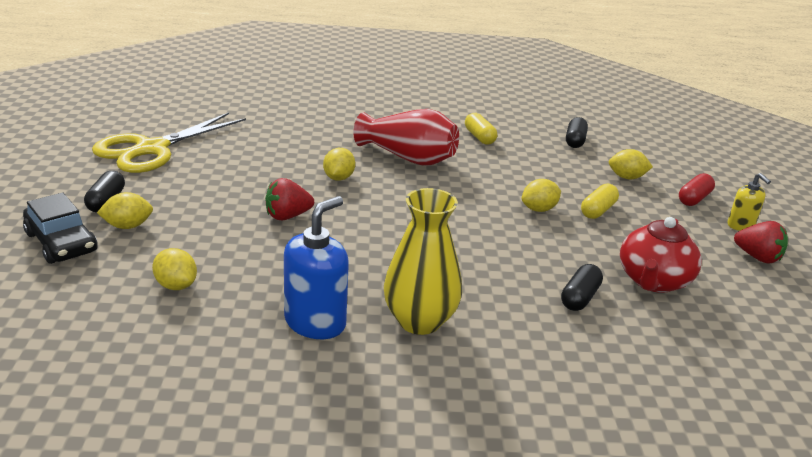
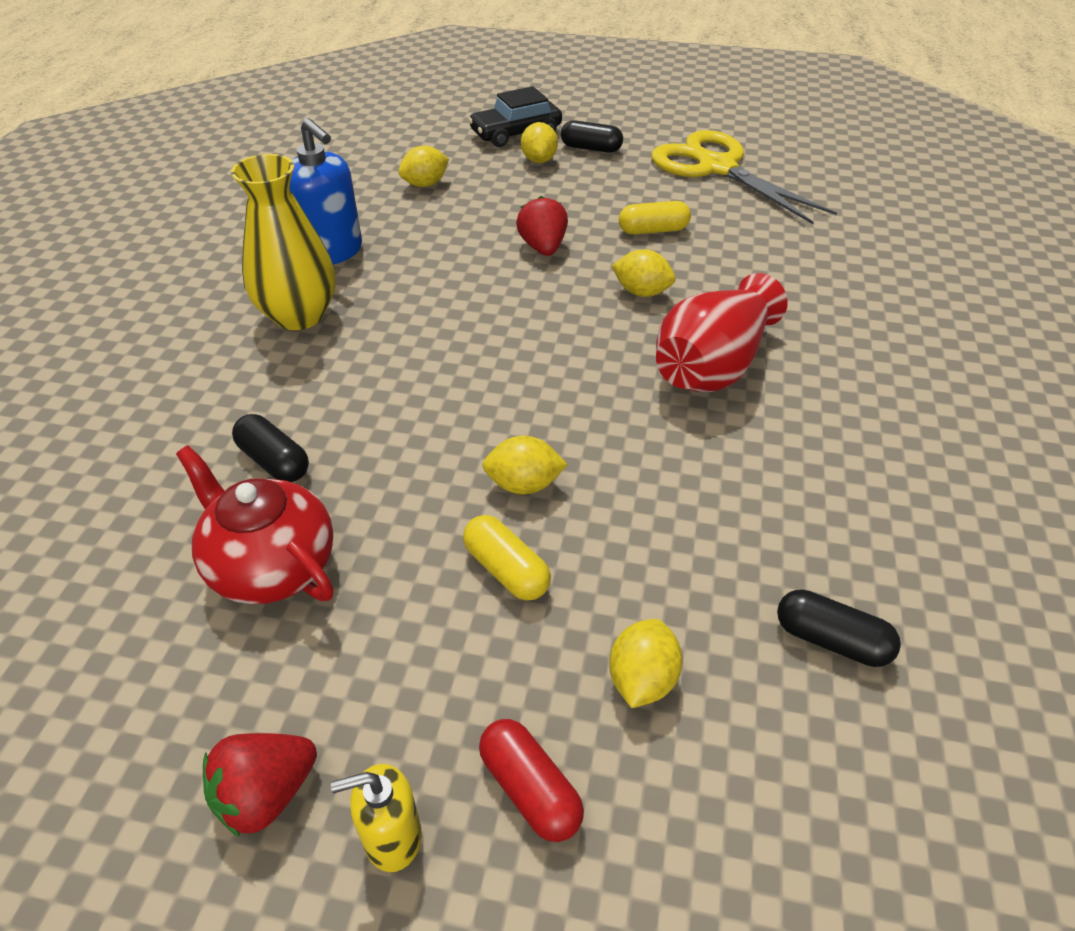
camera: 105 degrees right, 15 degrees up
yellow capsule [465,113,497,145] -> yellow capsule moved to [619,201,691,235]
yellow lemon [522,179,561,212] -> yellow lemon turned 75 degrees counterclockwise [482,436,568,494]

